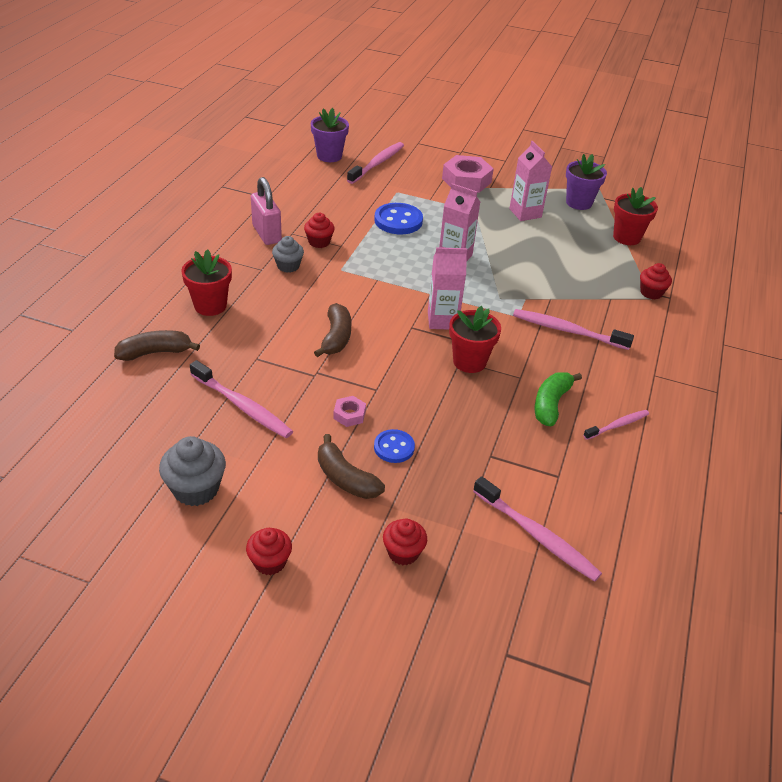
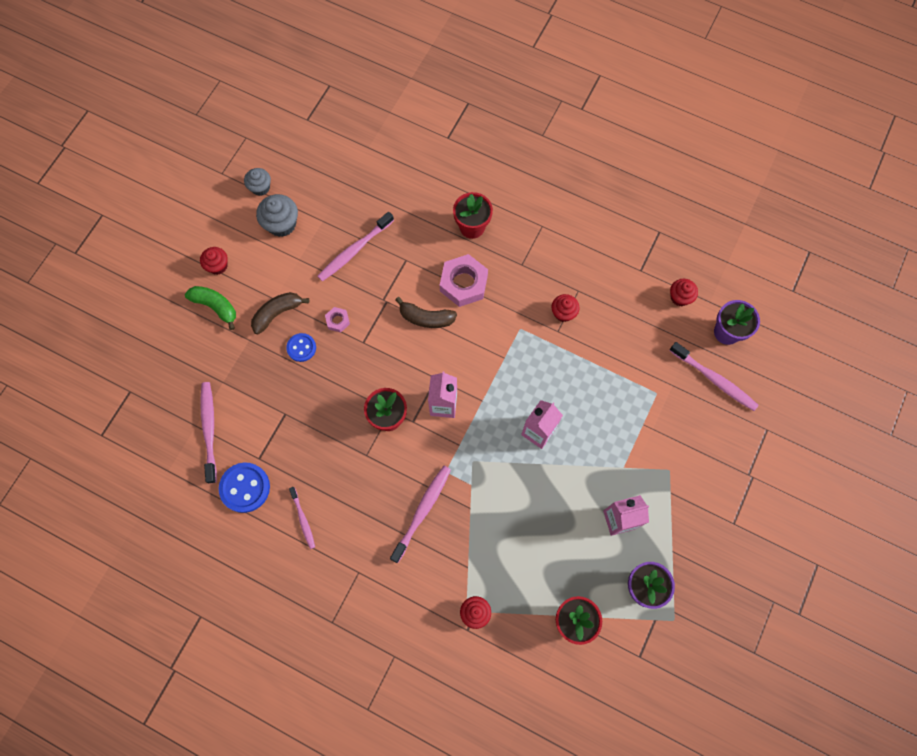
camera: 100 degrees right, 30 degrees up
brown banana [114,330,200,361] -> none
pink padlock [251,177,282,245] -> none
grey cupcake [272,236,304,273] -> grey cupcake moved to [244,168,271,196]
blue button [374,203,423,234] -> blue button moved to [219,463,270,513]
red cupcake [383,519,427,565] -> red cupcake moved to [670,279,698,306]
pink nut [442,155,494,193] -> pink nut moved to [440,254,488,307]
pink toothbrush [473,476,602,582] -> pink toothbrush turned 120 degrees clockwise [201,382,217,483]
green banana [535,372,582,426] -> green banana moved to [185,286,236,330]

